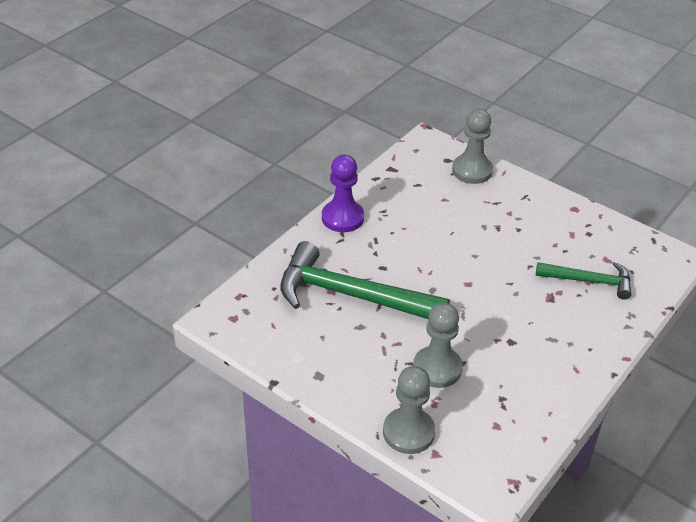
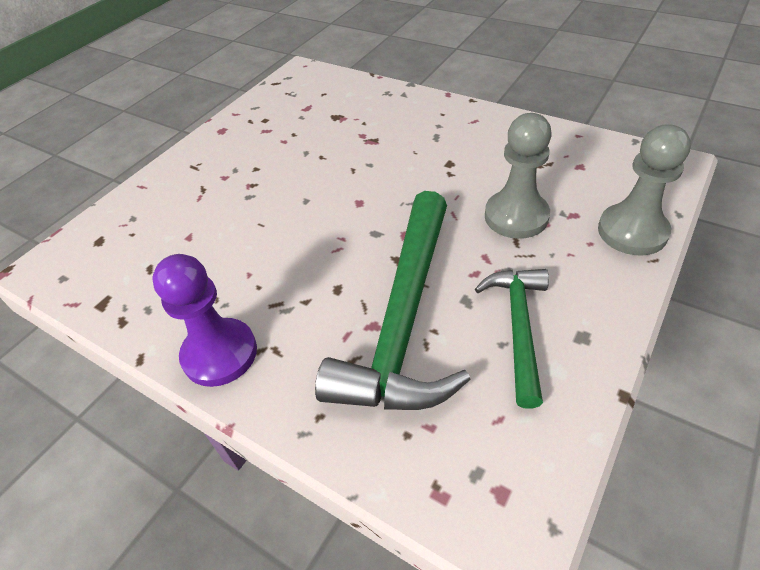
camera: 90 degrees left, 5 degrees up
grey pawn [452,109,493,184] -> none
green hammer [536,262,632,300] -> green hammer moved to [475,269,549,409]

